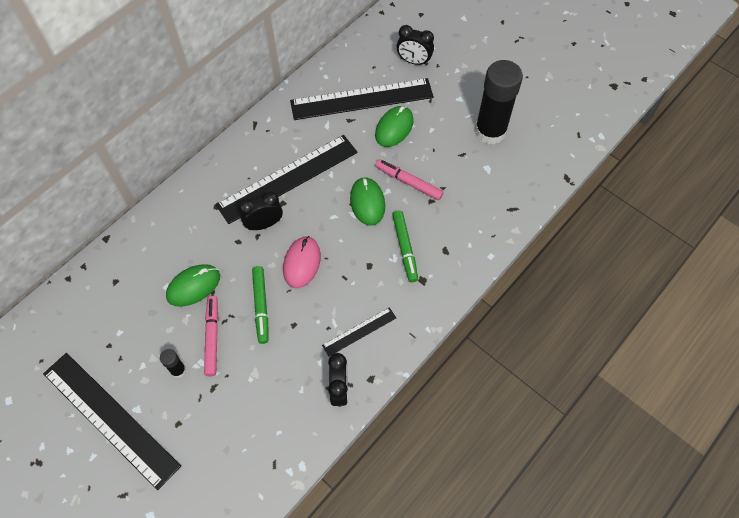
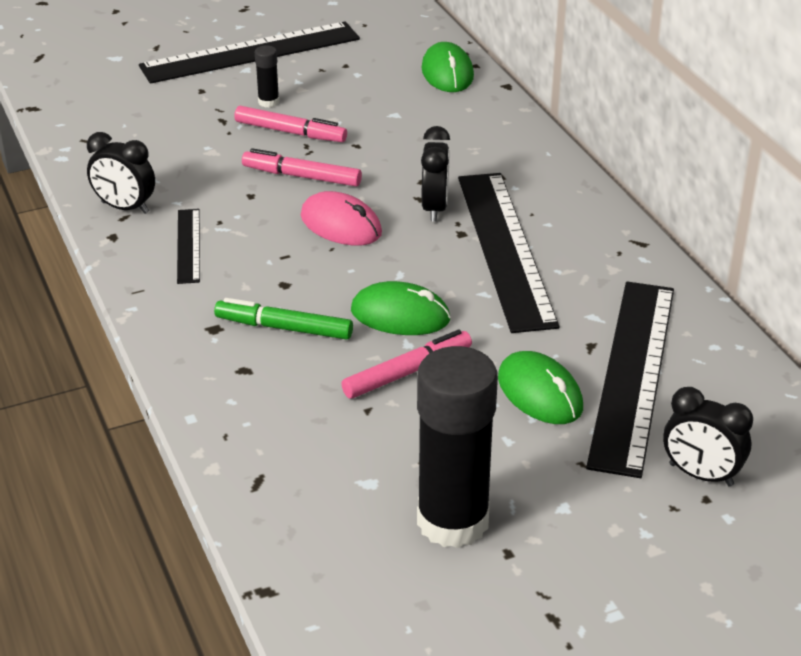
camera: 115 degrees right, 25 degrees down
green mouse [166,264,220,307] -> green mouse moved to [422,42,474,92]
green marker [252,266,268,344] -> pink marker [242,148,362,187]
black clock [397,25,434,66] -> black clock turned 105 degrees counterclockwise [663,387,753,487]

